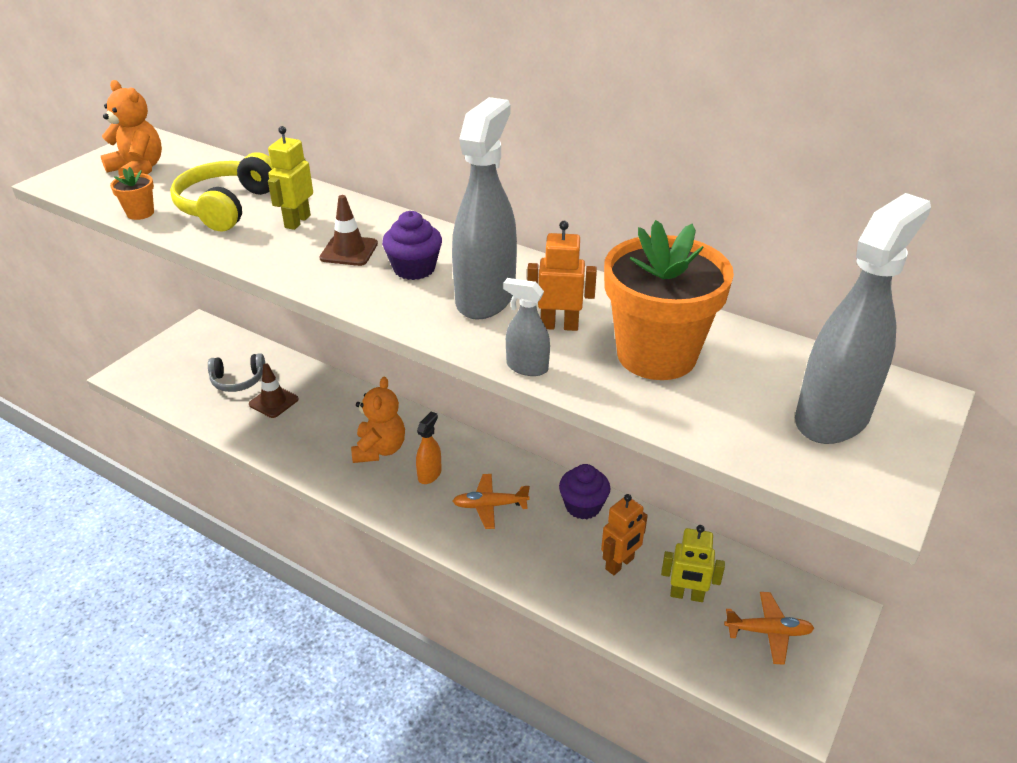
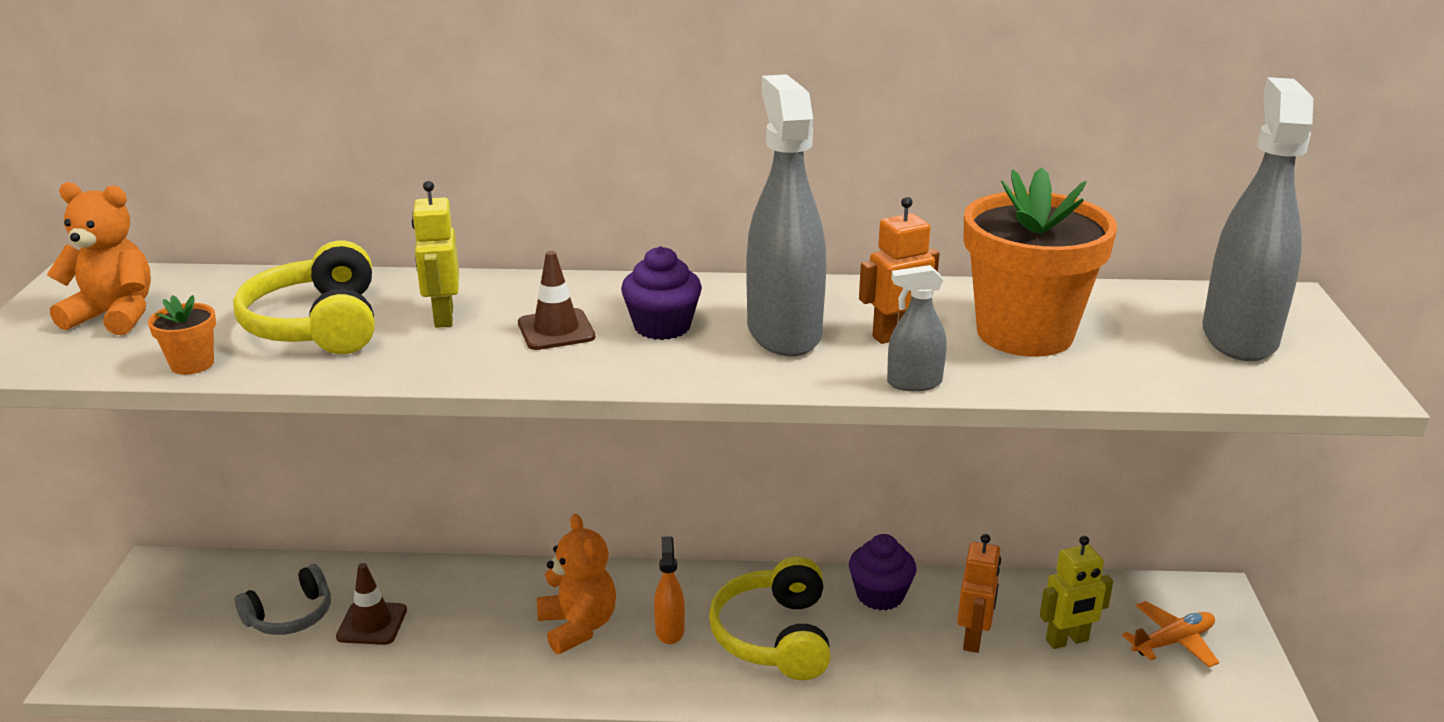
camera: 30 degrees left, 10 degrees down
orange plane [453,474,530,529] -> yellow headphones [709,556,831,680]

